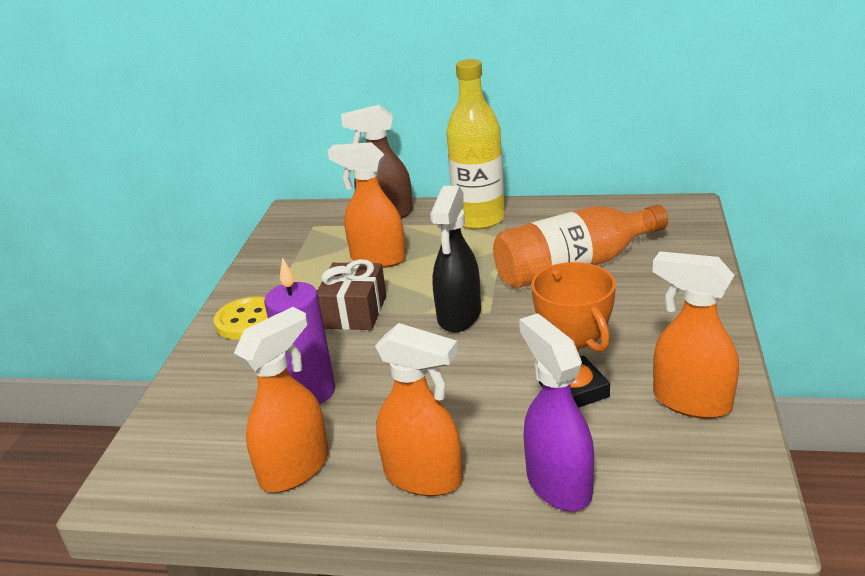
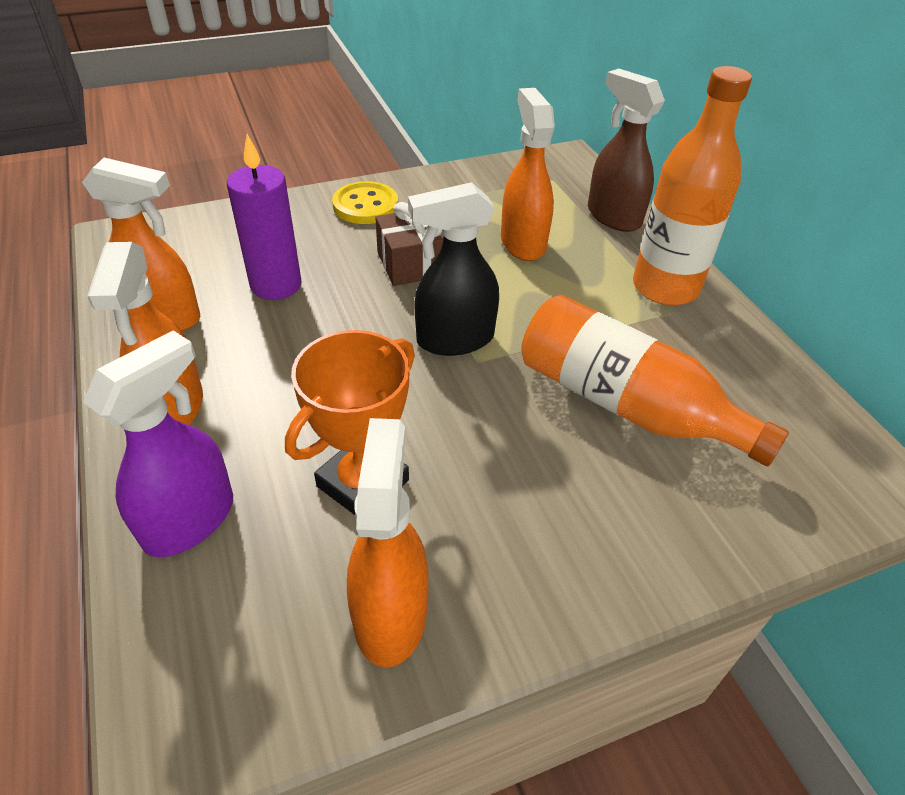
camera: 55 degrees right, 15 degrees up
yellow bottle [446,59,505,230] -> orange bottle [633,66,752,306]

